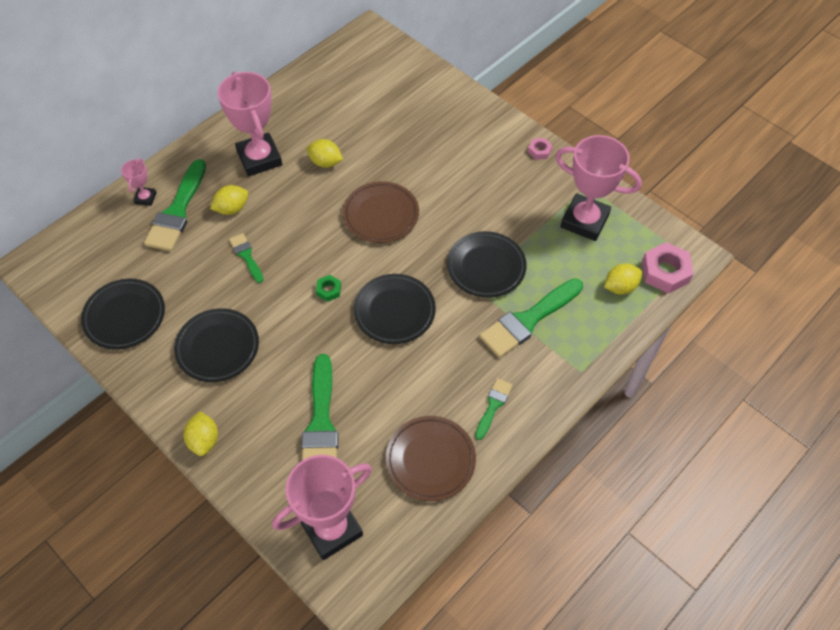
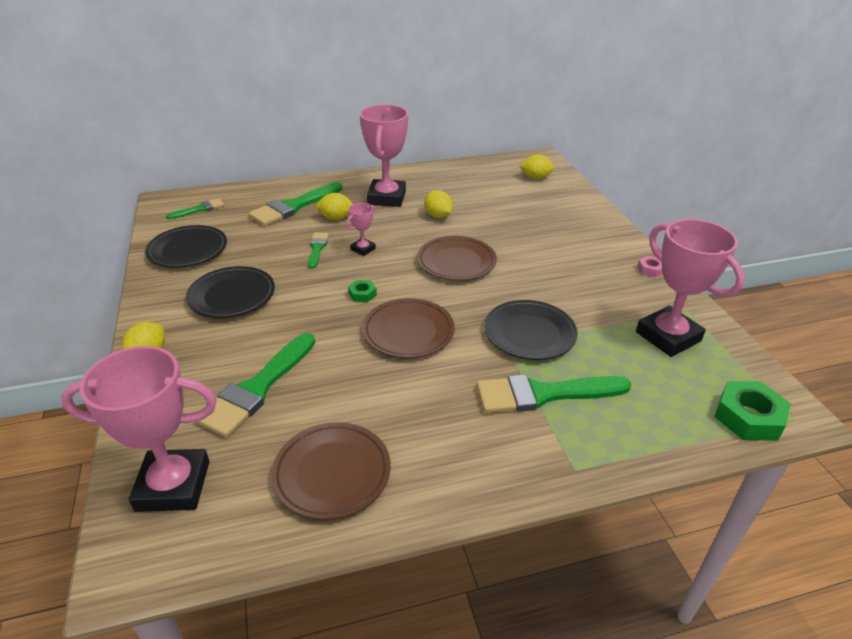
camera: 30 degrees right, 20 degrees down
pink trophy [121,158,157,206] -> pink trophy moved to [346,203,376,256]
black plate [354,274,436,344] -> brown plate [362,298,455,358]
green brush [475,378,513,440] -> green brush moved to [166,198,224,219]
yellow lemon [604,264,642,295] -> yellow lemon moved to [519,155,554,179]
pink nut [642,242,694,293] -> green nut [714,381,791,441]

